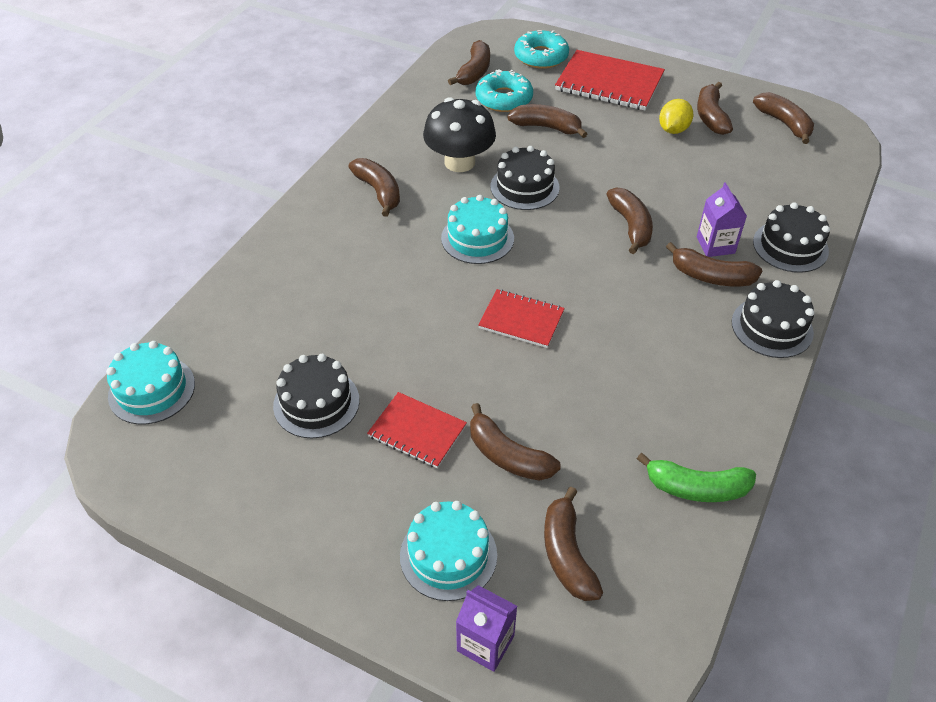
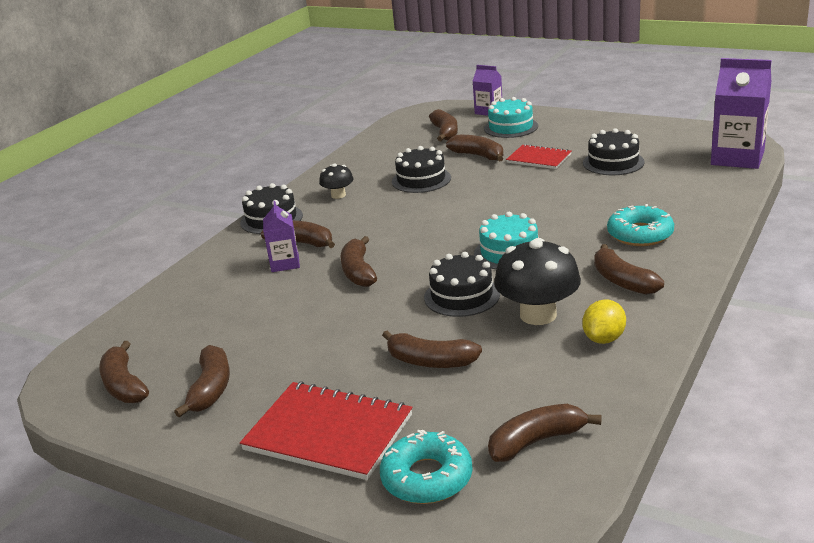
camera: 175 degrees left, 20 degrees down
turquoise cake [106,341,195,424] -> purple carton [711,58,772,169]
brown banana [448,40,490,85] -> brown banana turned 45 degrees clockwise [488,404,602,462]
turquoise donut [476,69,533,112] -> turquoise donut moved to [607,204,674,246]
red notebook [478,289,565,348] -> none
green banana [637,453,756,502] -> none
yellow lemon [659,99,693,134] -> yellow lemon moved to [582,299,626,344]
black cake [753,202,830,273] -> black cake moved to [392,146,451,193]
none -> black mushroom [319,163,354,199]

